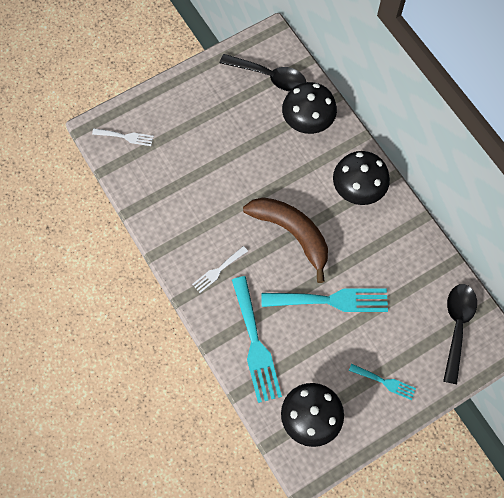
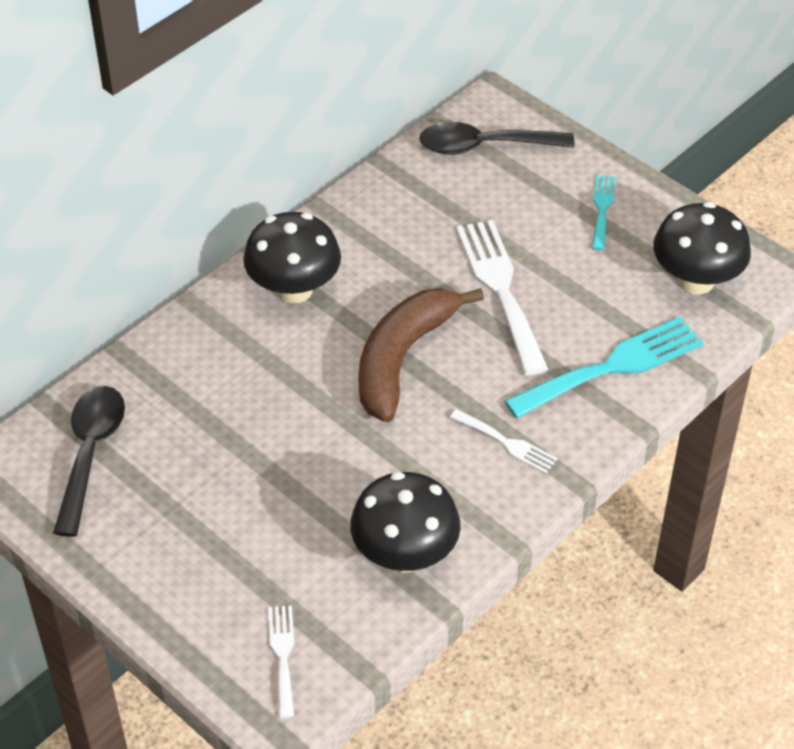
camera: 105 degrees left, 20 degrees down
turquoise fork [261,288,388,312] -> white fork [456,220,548,375]
black mushroom [282,82,337,134] -> black mushroom moved to [350,472,461,573]

